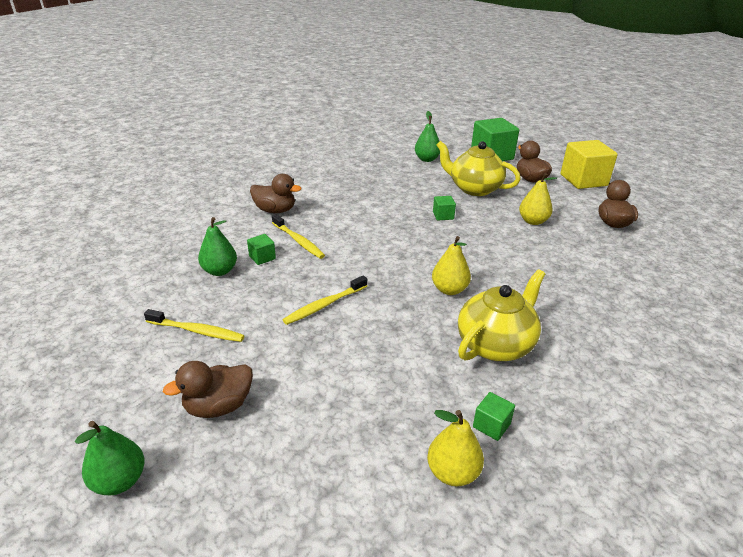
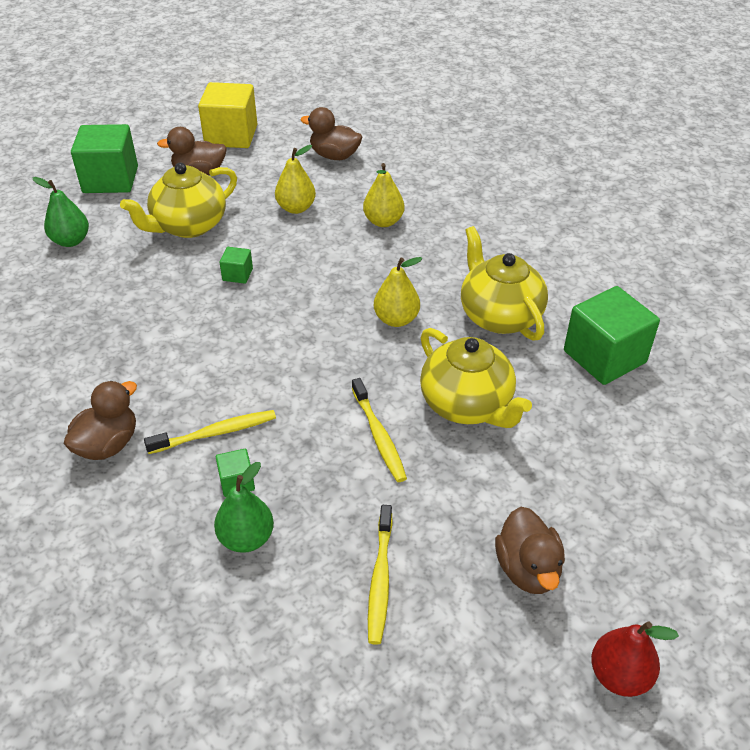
camera: 70 degrees left, 10 degrees up
green pear [75,421,145,495] -> red pear [591,621,679,697]
yellow toothbrush [144,309,245,342] -> yellow toothbrush turned 150 degrees clockwise [368,505,393,645]
yellow pear [427,410,484,487] -> yellow pear moved to [363,163,404,227]
green cube [473,392,515,441] -> green cube [564,286,660,385], size x2.19
none -> yellow teapot [420,328,532,428]

